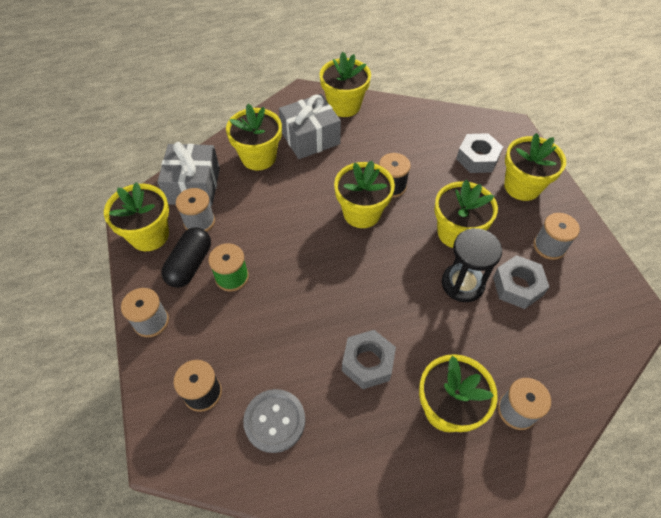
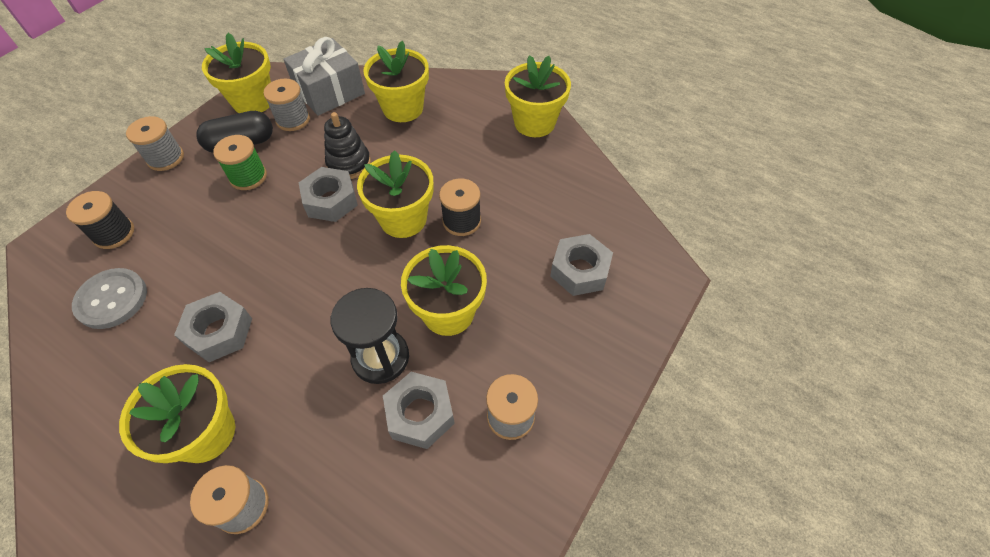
camera: 50 degrees right, 0 degrees up
grey gift [279,94,341,159] -> none
yellow flower pot [504,133,566,201] -> none
none -> grey nut [299,167,358,222]
none -> black stacking toy [324,112,371,179]

